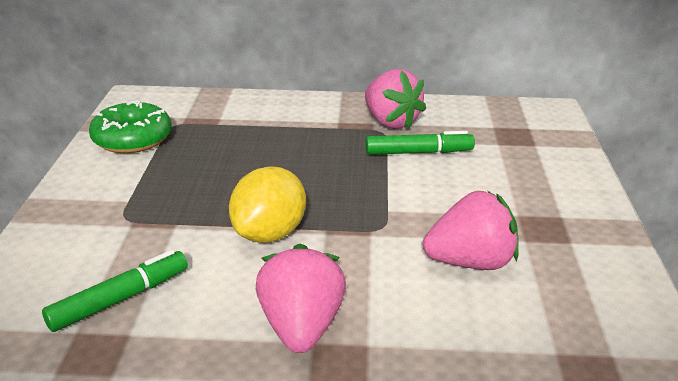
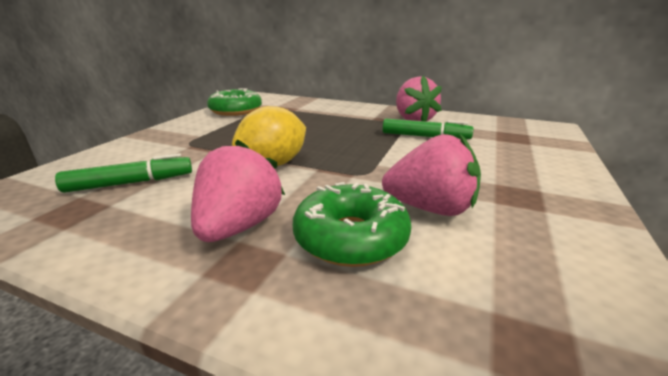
camera: 20 degrees right, 5 degrees down
none -> green donut [293,182,411,267]

